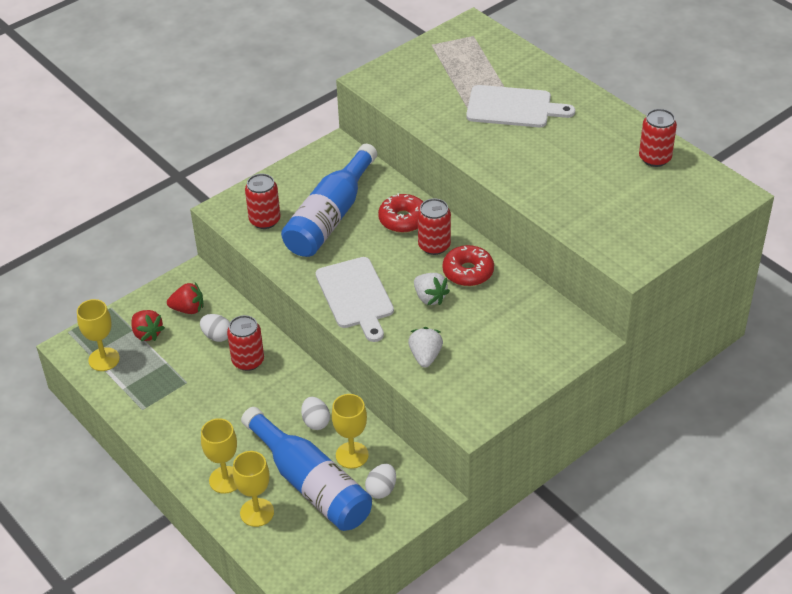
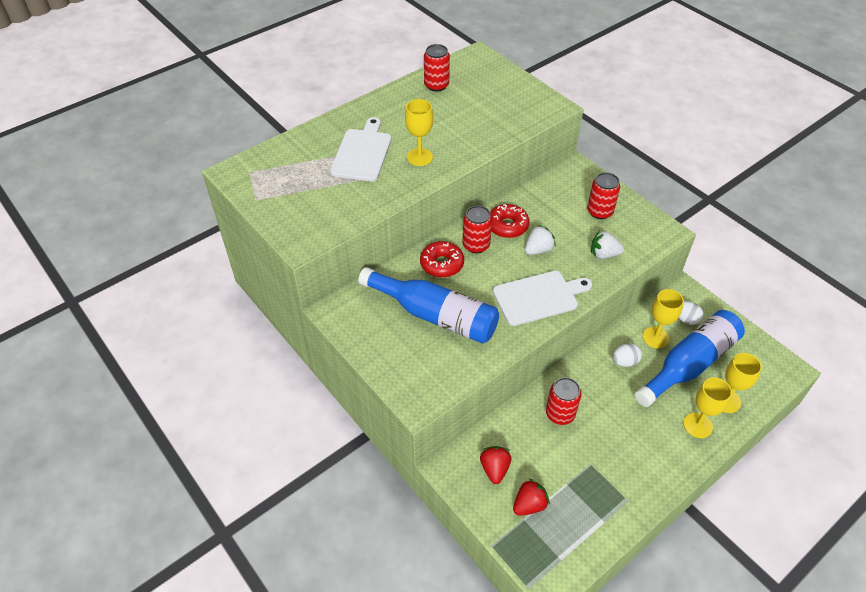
camera: 90 degrees left, 5 degrees up
yellow goblet [77,299,120,371] -> yellow goblet moved to [405,99,433,166]
white egg [200,314,230,342] -> none
red can [245,174,281,229] -> red can moved to [587,172,620,219]

